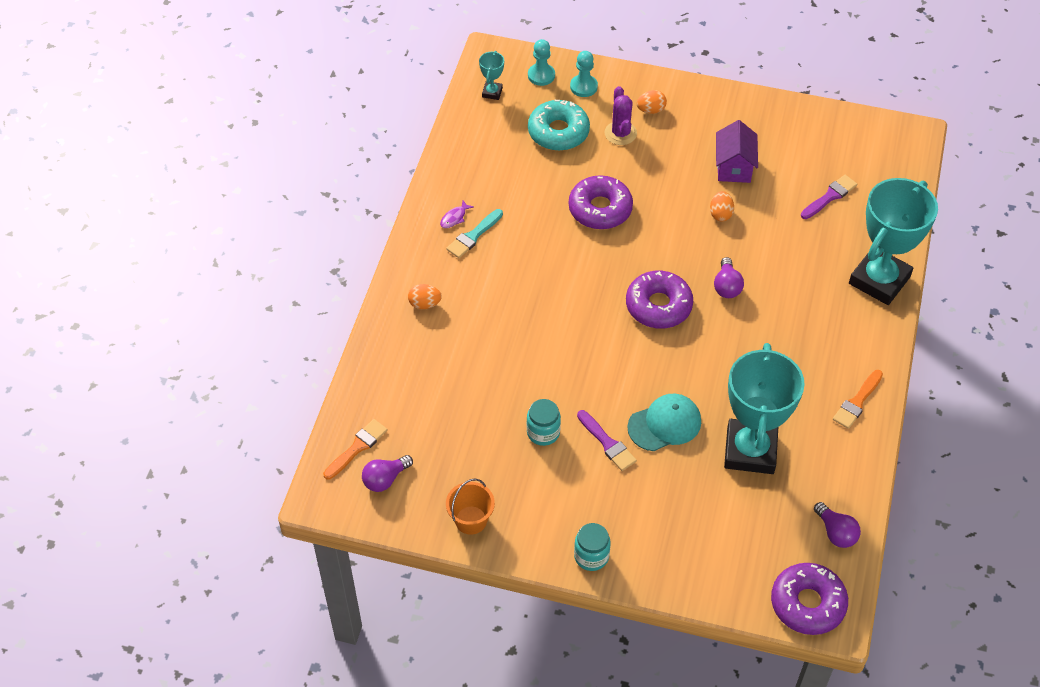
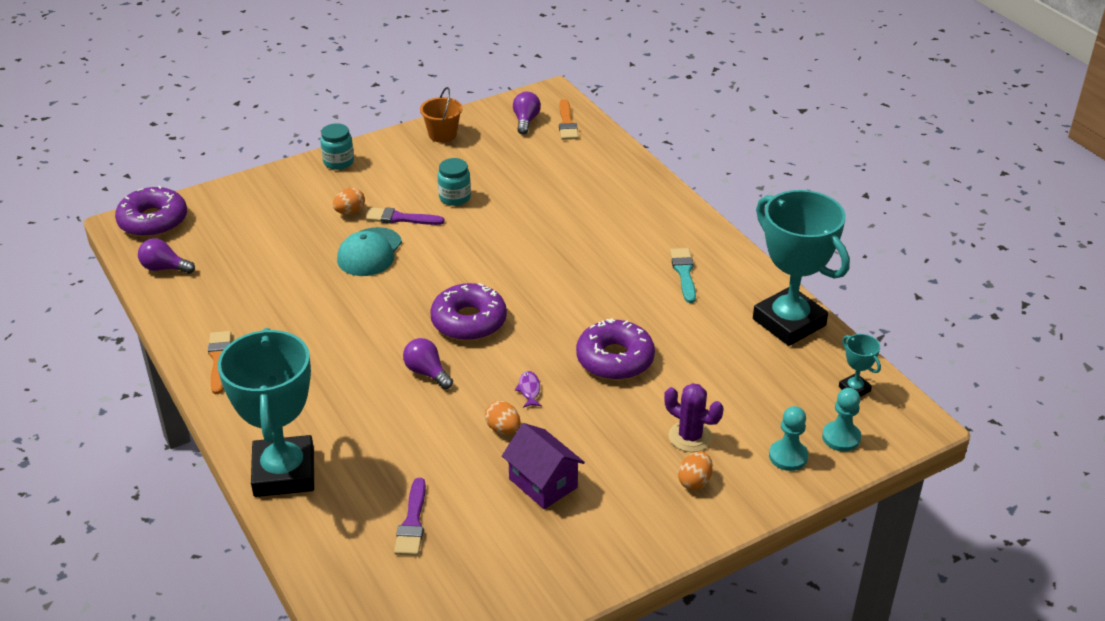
camera: 135 degrees right, 15 degrees down
orange egg [408,284,442,309] -> orange egg moved to [333,188,365,215]
purple fish [440,200,474,228] -> purple fish moved to [515,371,542,408]
turquoise donut [528,100,590,151] -> none
turquoise trophy [724,343,805,474] -> turquoise trophy moved to [753,190,850,346]

